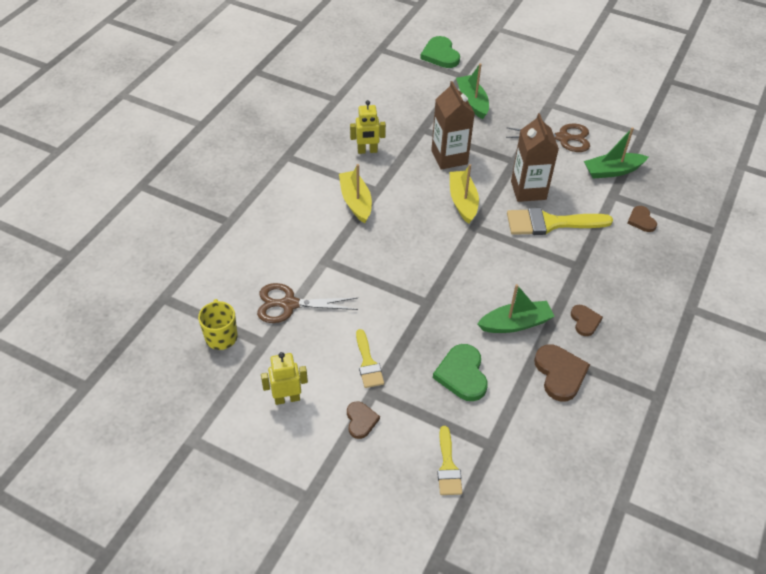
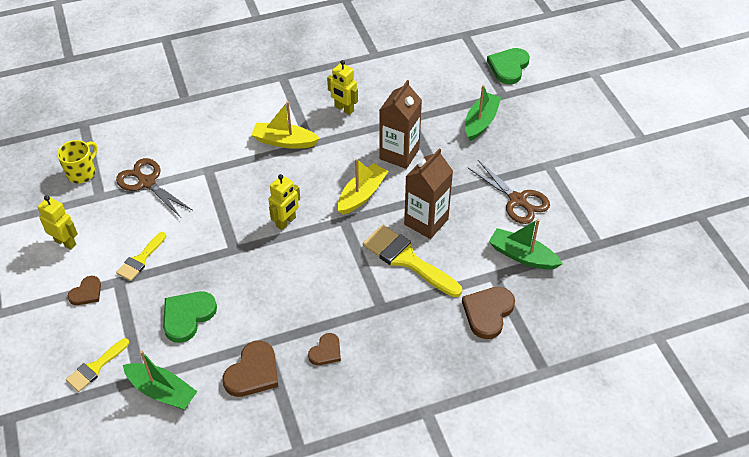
camera: 45 degrees right, 0 degrees up
yellow boat [339,164,372,223] -> yellow boat turned 105 degrees counterclockwise [252,101,320,149]
green boat [477,284,555,333] -> green boat moved to [123,351,198,410]
brown heart [627,206,657,232] -> brown heart [462,287,515,339], size x1.65
none -> yellow robot [268,174,300,230]

